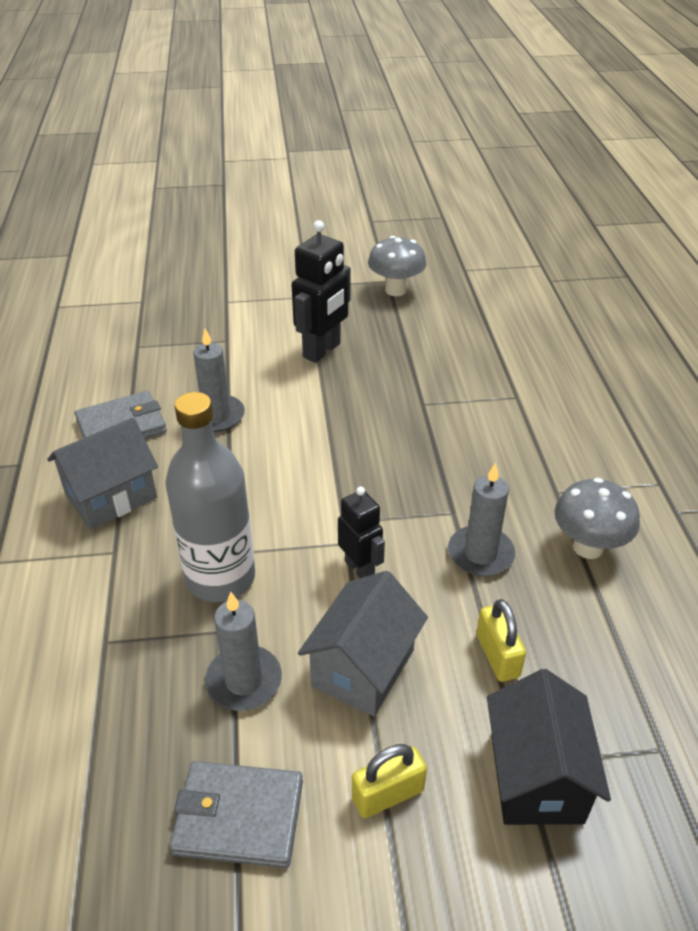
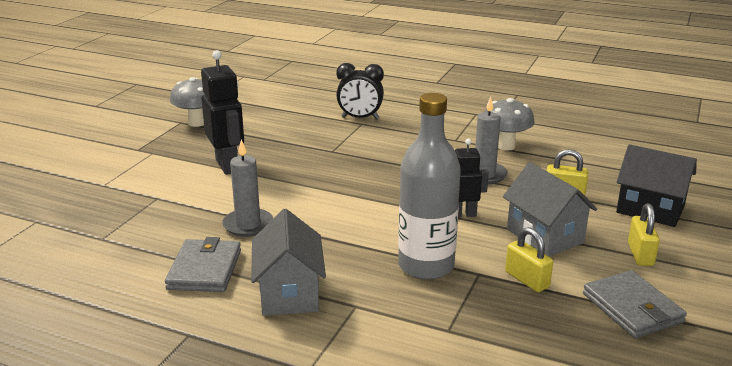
camera: 60 degrees left, 15 degrees down
grey wallet [169,761,303,868] -> grey wallet turned 60 degrees counterclockwise [583,270,687,338]
grey candle [205,592,282,711] -> yellow padlock [505,227,553,292]
none -> black clock [336,63,384,119]

